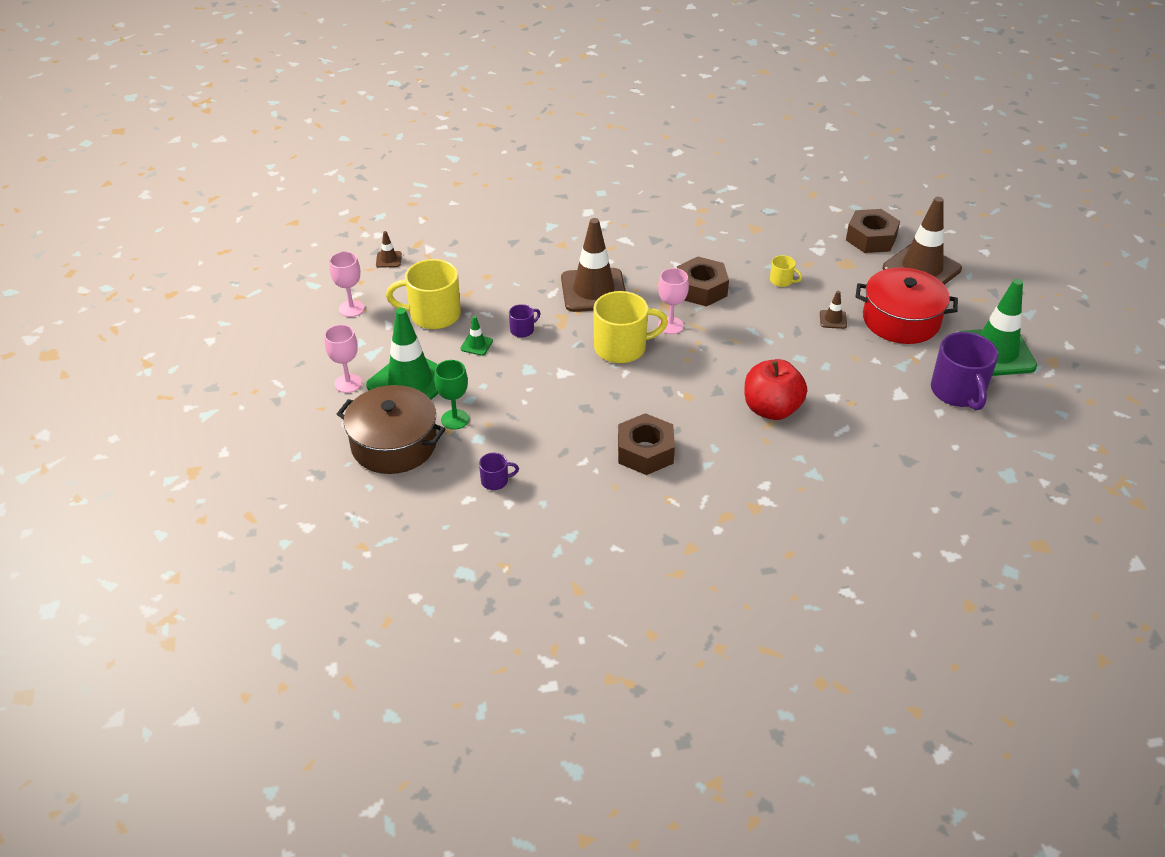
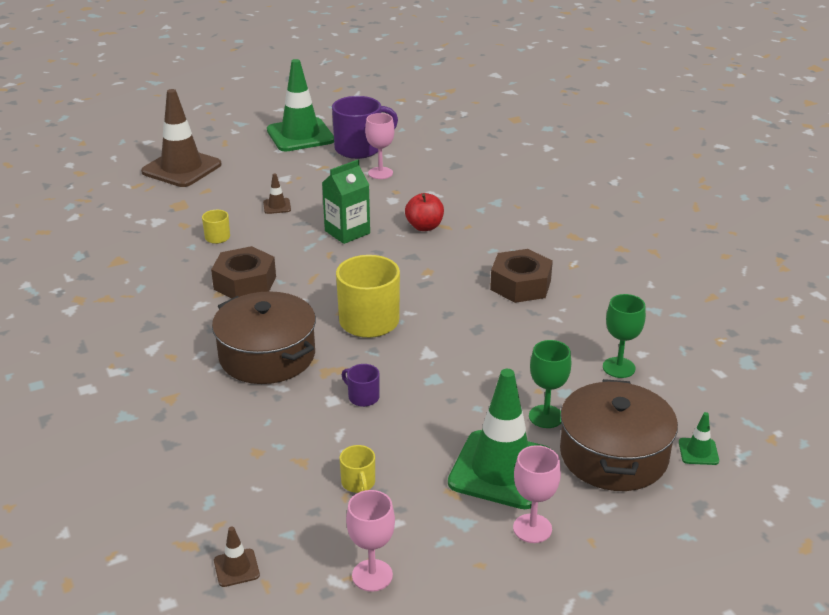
camera: 105 degrees left, 10 degrees down
yellow mug [386,259,461,329] -> yellow mug [340,445,375,493], size x0.47
green traffic cone [460,316,493,356] -> green traffic cone moved to [679,412,719,465]
purple mug [479,453,519,490] -> green goblet [603,294,646,378]
brown traffic cone [561,218,626,312] -> brown pot [212,291,316,384]
pink goblet [658,268,689,334] -> pink goblet moved to [365,113,394,179]
red apple [744,359,807,420] -> red apple [405,193,444,231], size x0.65
brown nut [846,209,900,253] -> none
red pot [856,267,958,344] -> none
none -> green carton [322,160,370,244]

